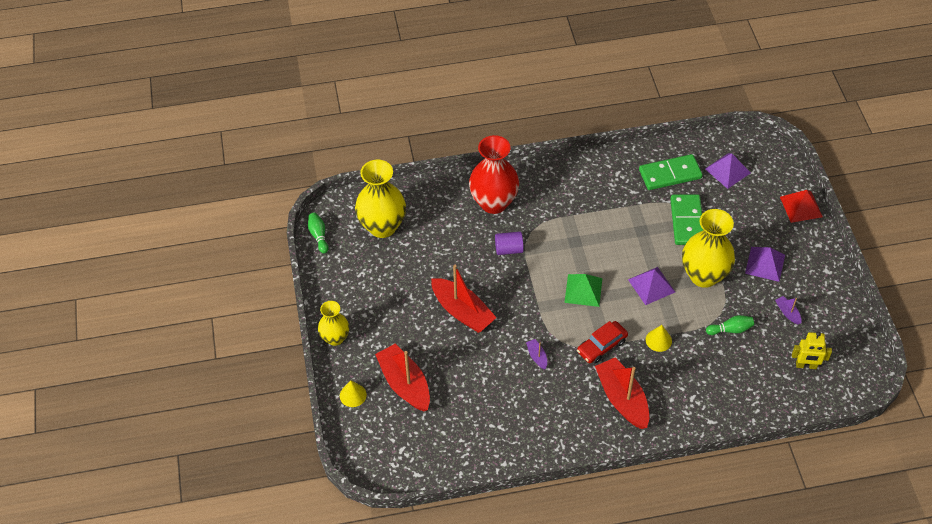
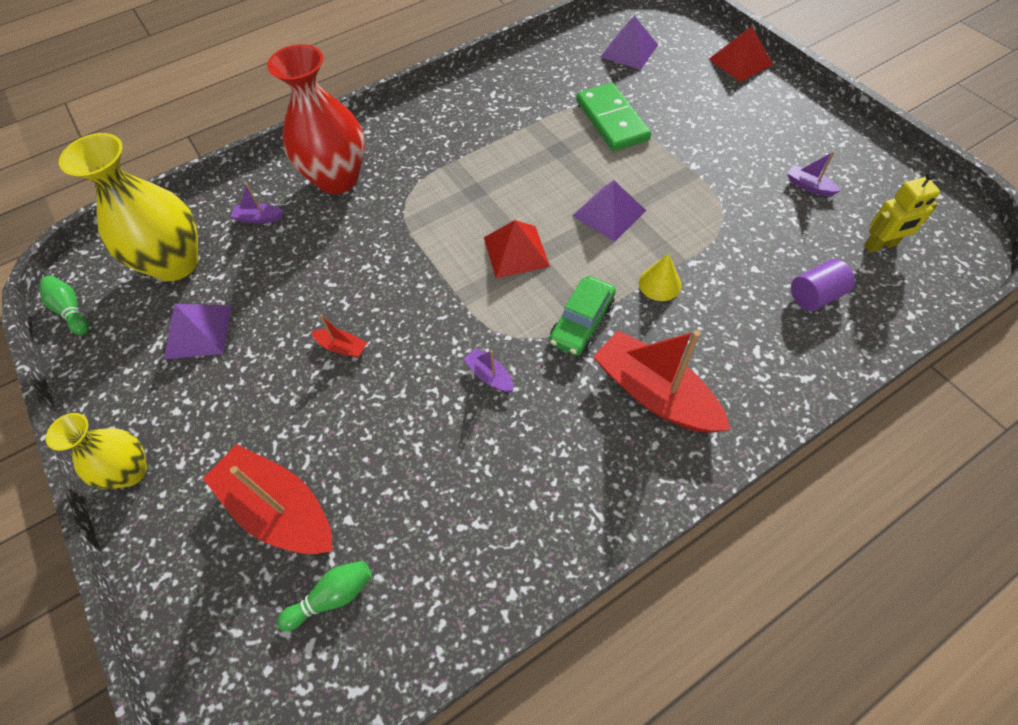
camera: 20 degrees left, 5 degrees up
yellow cone [340,380,367,407] -> none
red boat [431,265,497,333] -> red boat [311,315,367,358], size x0.44
purple cylinder [495,231,524,255] -> purple cylinder moved to [791,259,855,311]
green pyramid [564,274,602,307] -> red pyramid [484,220,550,279]
red car [577,321,628,364] -> green car [549,276,616,356]
green domino [639,154,703,190] -> none
yellow vase [682,209,735,288] -> none
green bowling pin [706,315,754,335] -> green bowling pin moved to [277,561,372,631]
purple pyramid [745,247,785,282] -> purple pyramid moved to [164,304,231,359]
none -> purple boat [231,183,283,224]

